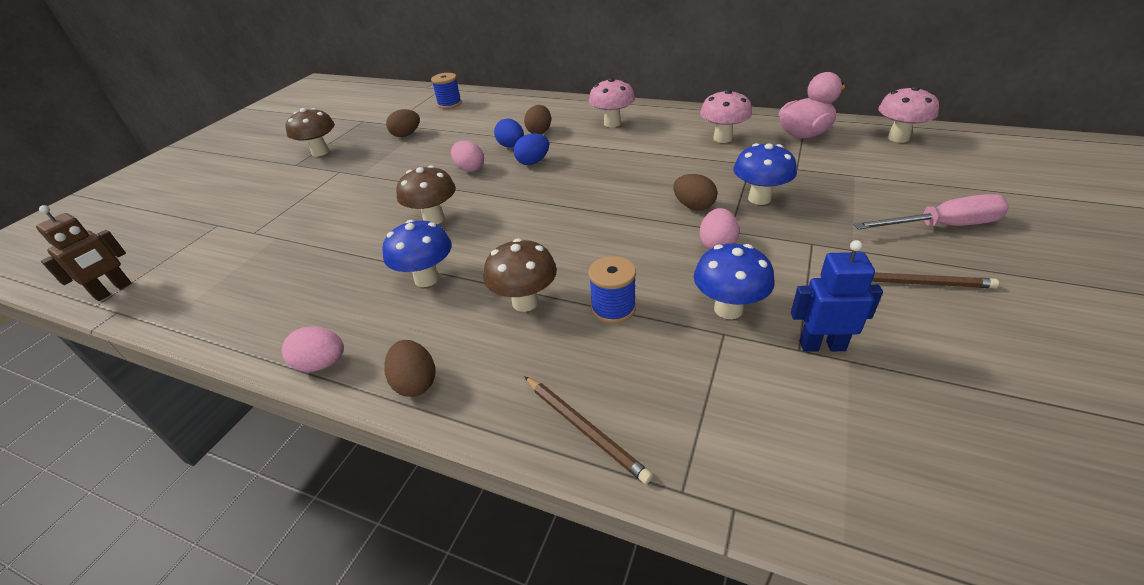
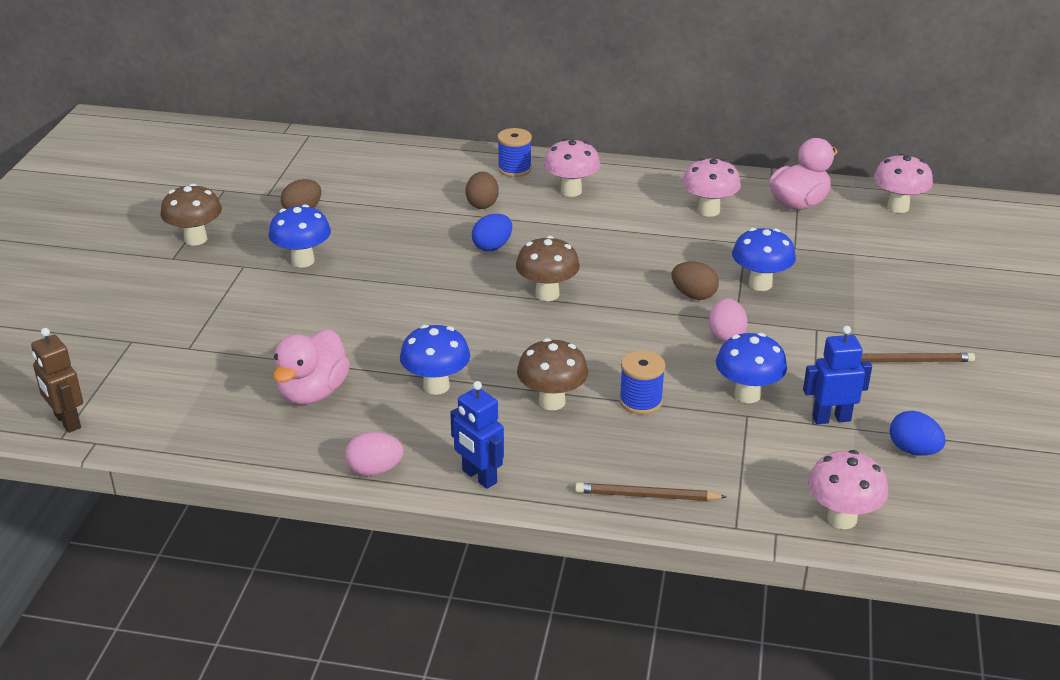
camera: 15 degrees left, 5 degrees down
brown robot [36,205,131,301] -> brown robot turned 120 degrees clockwise [31,328,83,433]
brown egg [384,340,436,397] -> blue robot [450,381,504,489]
brown mushroom [396,165,456,224] -> brown mushroom moved to [516,236,580,301]
blue spool [431,73,462,109] -> blue spool moved to [497,128,532,177]
pink egg [451,141,484,172] -> none
blue egg [494,119,524,147] -> blue egg moved to [890,411,945,456]
brown pencil [524,376,653,484] -> brown pencil turned 150 degrees clockwise [575,483,726,501]
pink screwdriver [853,194,1009,230] -> none
none -> blue mushroom [269,205,331,268]
none -> pink duck [273,329,350,405]
none -> pink mushroom [808,450,888,529]

